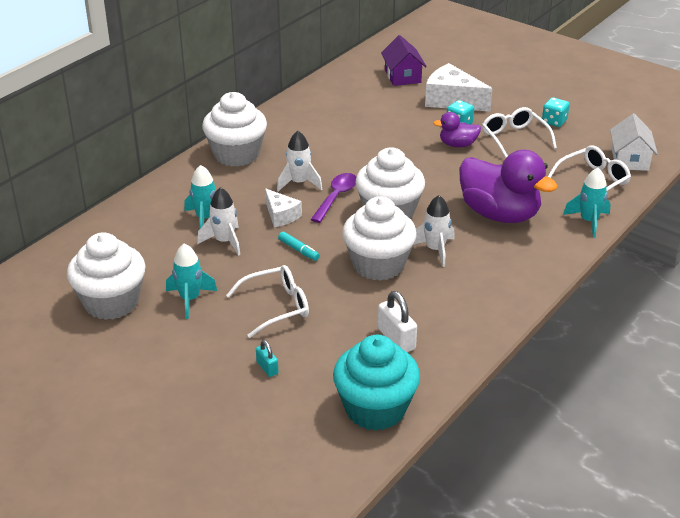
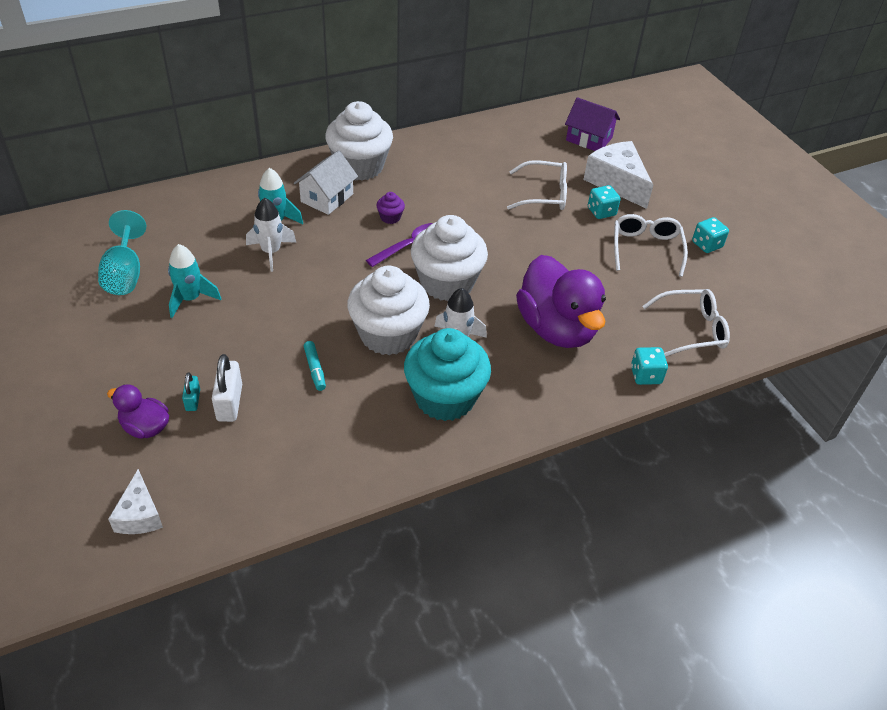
camera: 25 degrees right, 10 degrees up
white cupcake [67,232,146,320] -> turquoise goblet [98,210,146,295]
white glasses [226,265,309,338] -> white glasses moved to [507,160,567,210]
white cheese [265,188,302,227] -> white cheese moved to [108,469,163,534]
white rocket [277,131,322,191] -> purple cupcake [376,192,405,224]
turquoise marker [278,231,320,261] -> turquoise marker moved to [304,341,326,391]
turquoise cupcake [333,335,420,431] -> turquoise cupcake moved to [404,328,491,421]
white padlock [378,291,417,352] -> white padlock moved to [212,354,242,422]
purple house [381,35,427,86] -> purple house turned 75 degrees counterclockwise [565,97,620,151]
purple duck [433,112,481,148] -> purple duck moved to [107,384,169,439]
turquoise rocket [563,168,611,238] -> turquoise dice [631,347,668,385]
white house [610,114,658,171] -> white house moved to [294,150,358,215]

